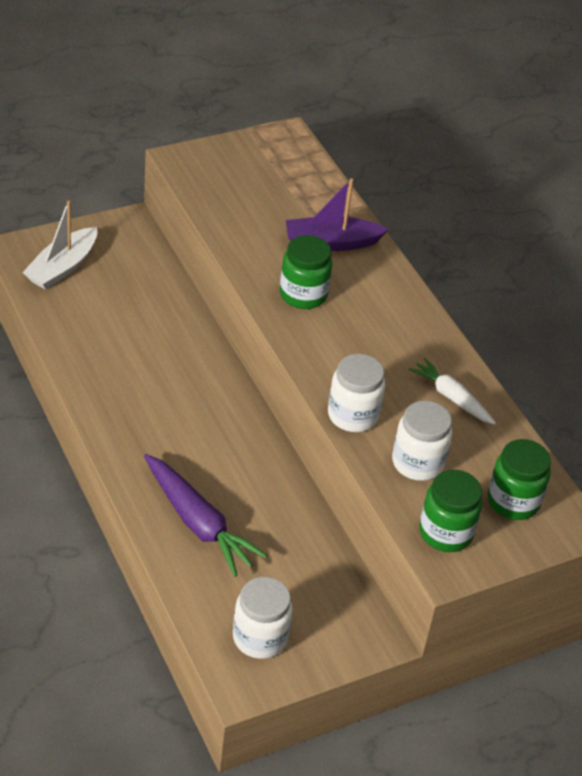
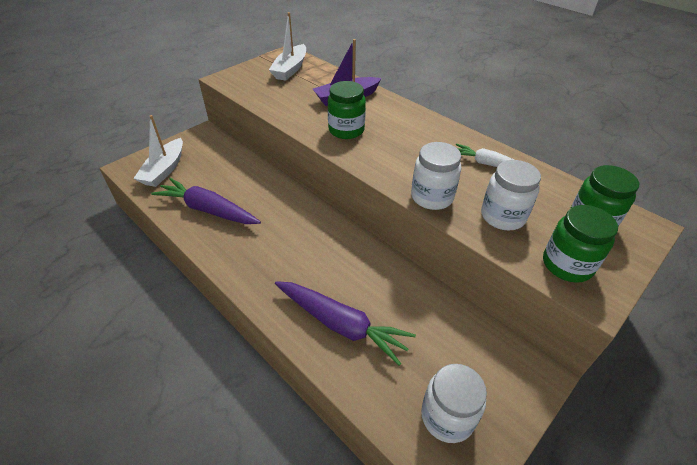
camera: 15 degrees left, 0 degrees up
none -> purple carrot [151,178,261,224]
none -> white boat [269,12,306,81]

